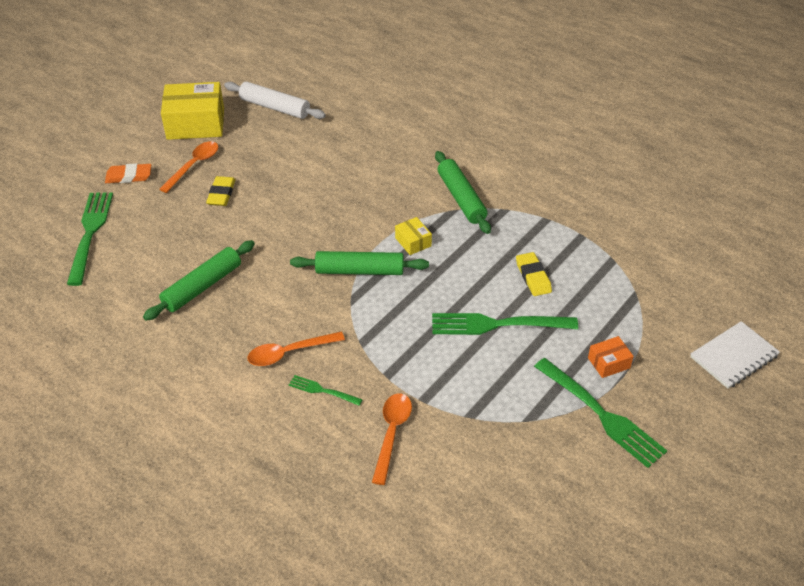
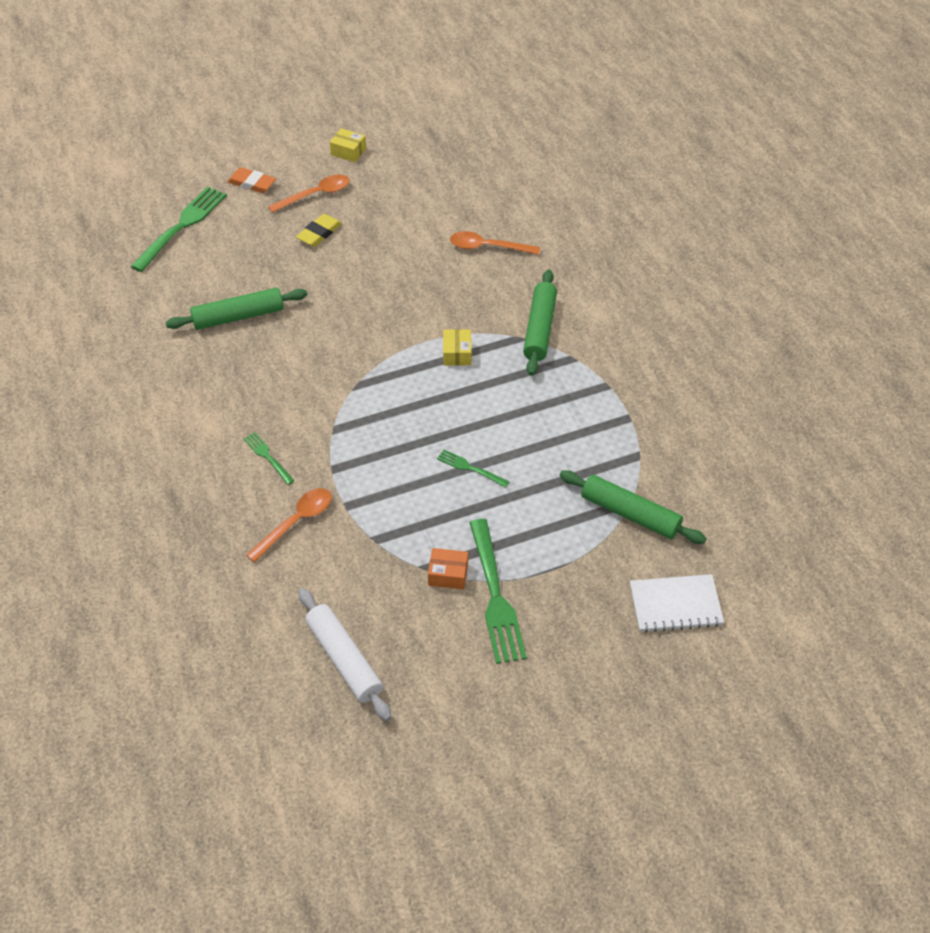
camera: 30 degrees right, 5 degrees up
yellow box [161,82,224,140] -> yellow box [330,128,366,162], size x0.47
white rolling pin [224,81,326,119] -> white rolling pin moved to [299,588,392,721]
orange spoon [248,331,345,366] -> orange spoon moved to [450,231,540,255]
green rolling pin [290,251,429,275] -> green rolling pin moved to [559,470,707,544]
green fork [432,313,578,335] -> green fork [437,449,509,488], size x0.50
yellow eraser [516,252,552,296] -> none
orange box [588,336,634,378] -> orange box moved to [428,548,468,590]

